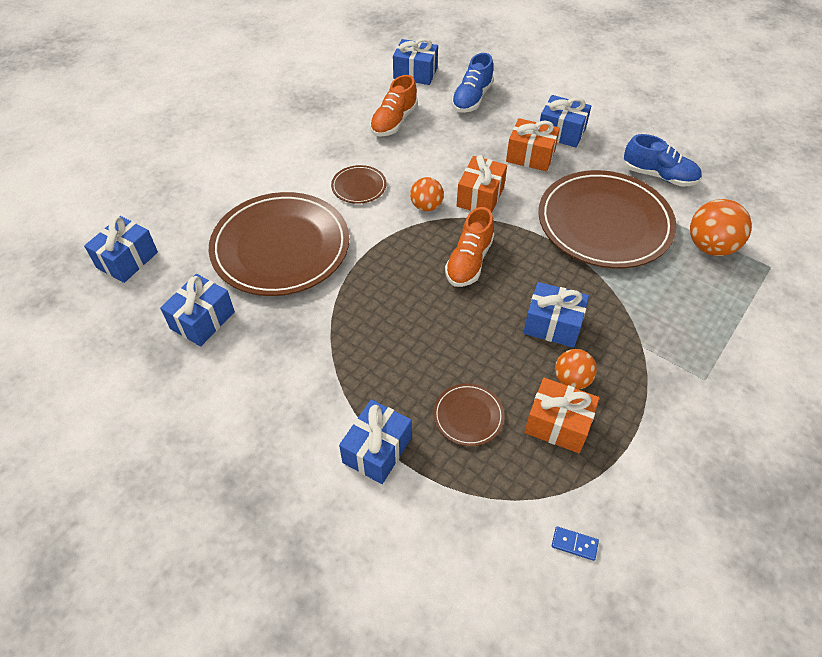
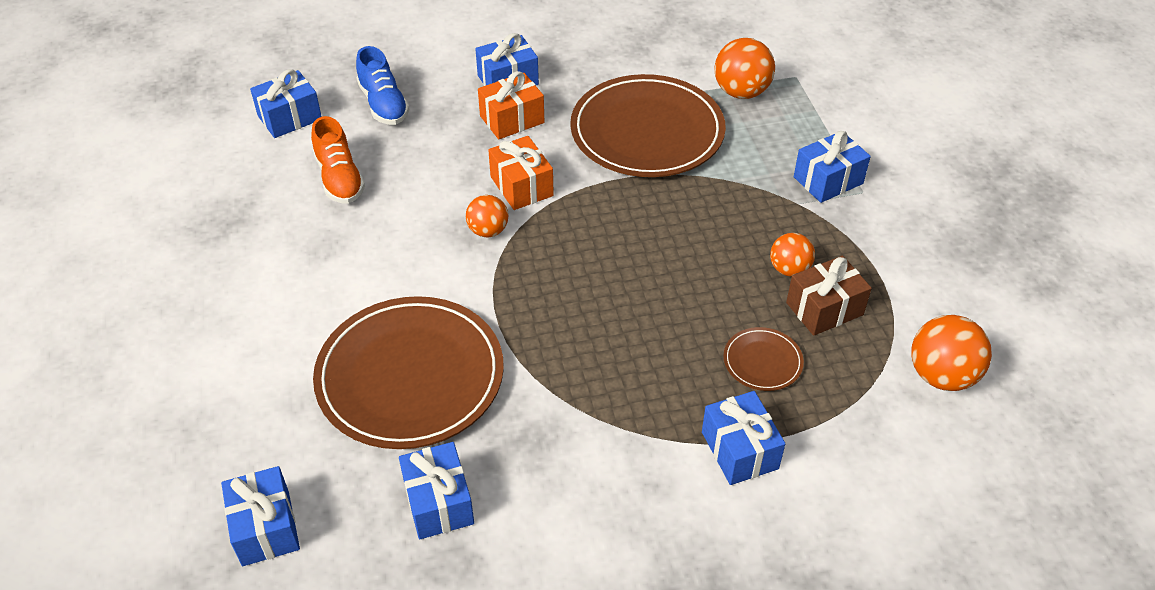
camera: 50 degrees left, 5 degrees down
brown plate [331,165,386,204] -> none
orange shoe [445,207,494,287] -> none
blue gift [523,282,589,348] -> blue gift moved to [794,131,871,203]
orange gift [524,378,599,453] -> brown gift [786,256,872,336]
blue domino [552,526,599,561] -> orange ball [911,315,992,391]
blue shoe [623,134,702,186] -> none

